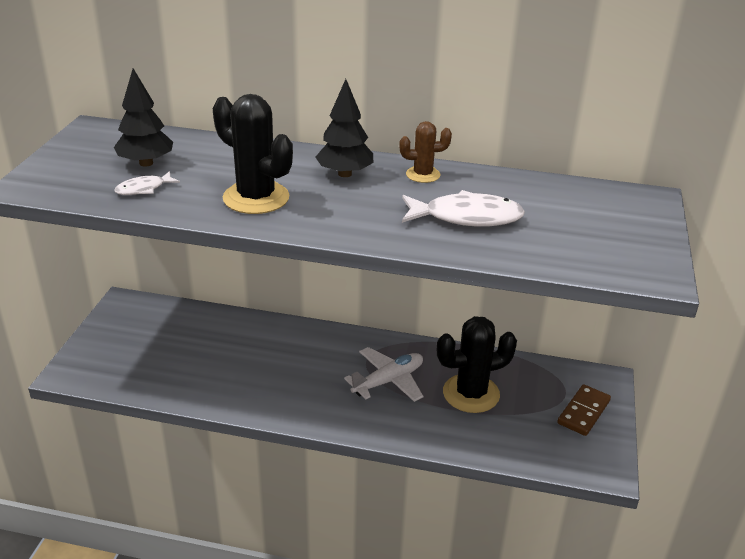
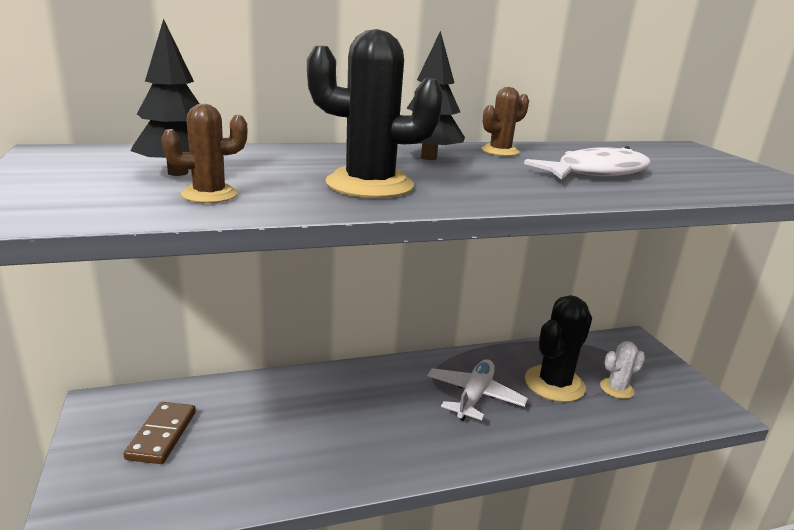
camera: 30 degrees left, 10 degrees down
white fish [114,171,180,195] -> brown cactus [161,104,247,203]
brown domino [557,384,611,436] -> brown domino moved to [124,402,196,464]
none -> white cactus [600,341,645,399]

